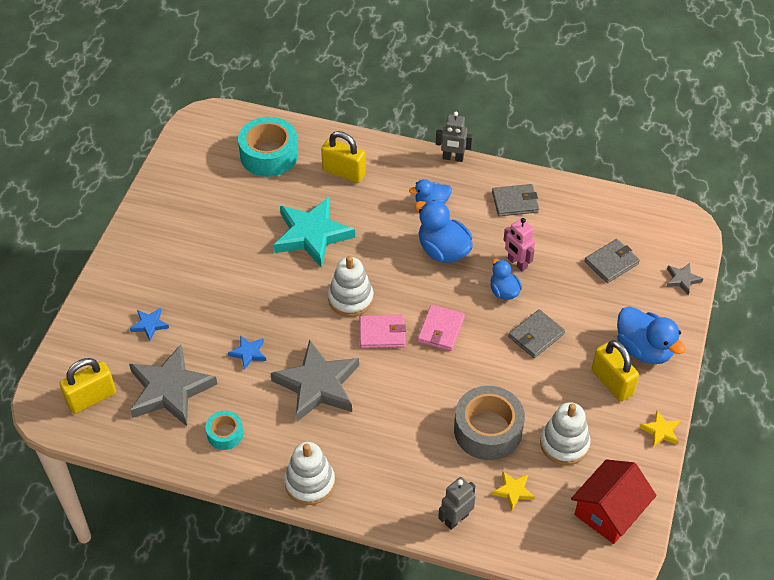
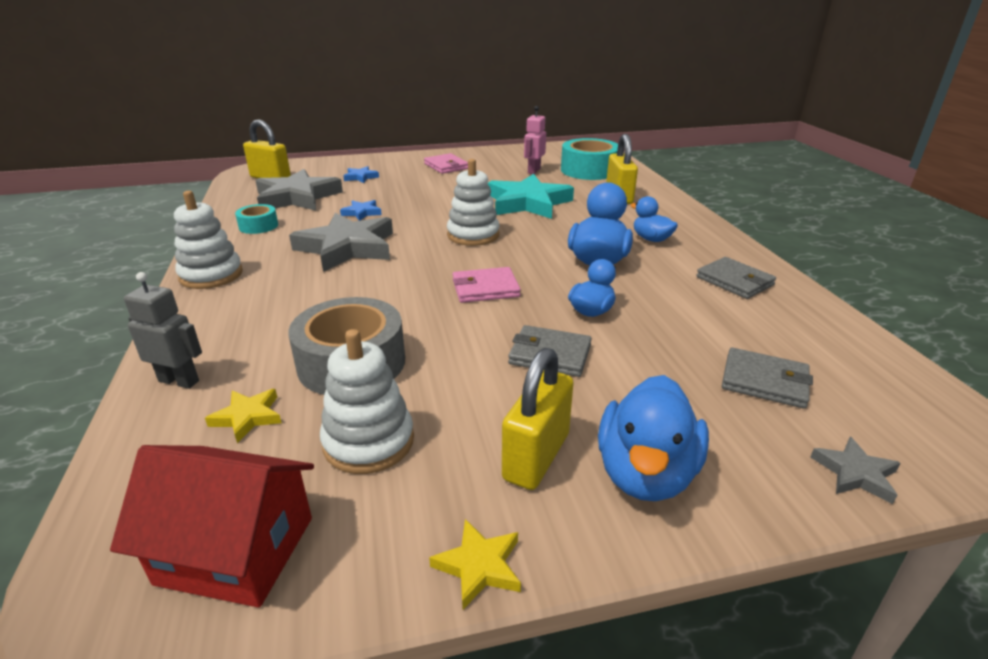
camera: 60 degrees right, 20 degrees down
pink wallet [359,314,406,348] -> pink wallet moved to [424,153,468,174]
grey robot [436,112,473,162] -> none
pink robot [503,218,535,271] -> pink robot moved to [524,106,546,174]

